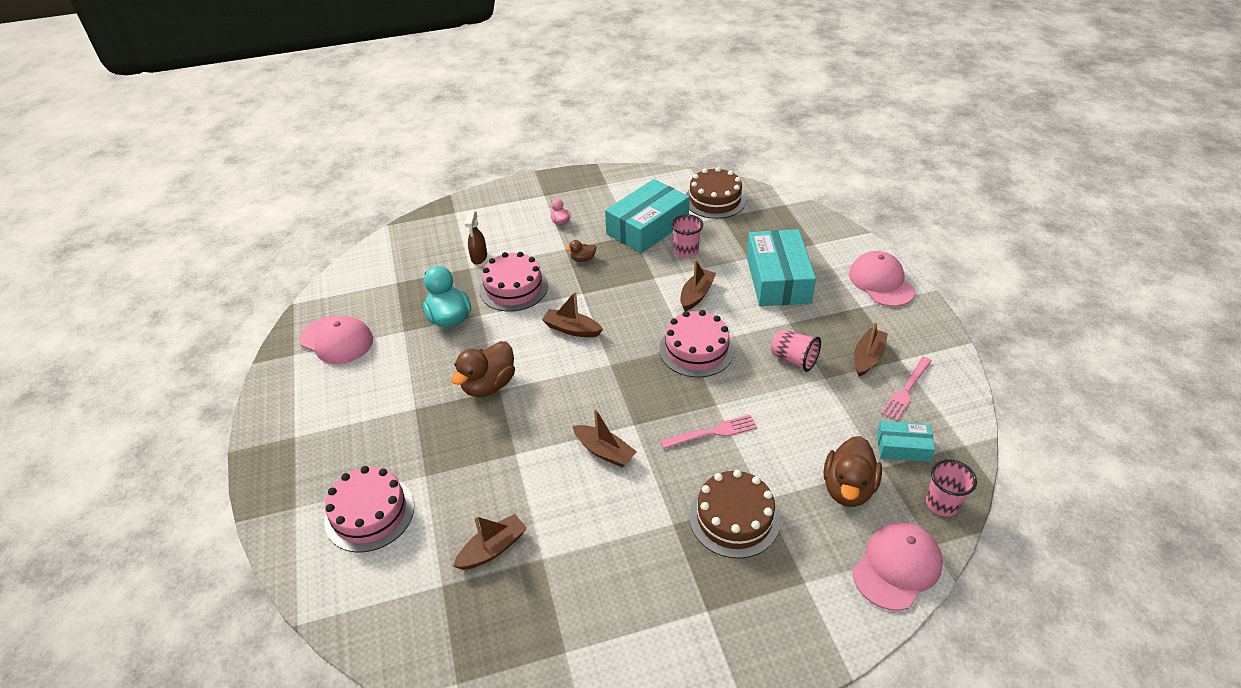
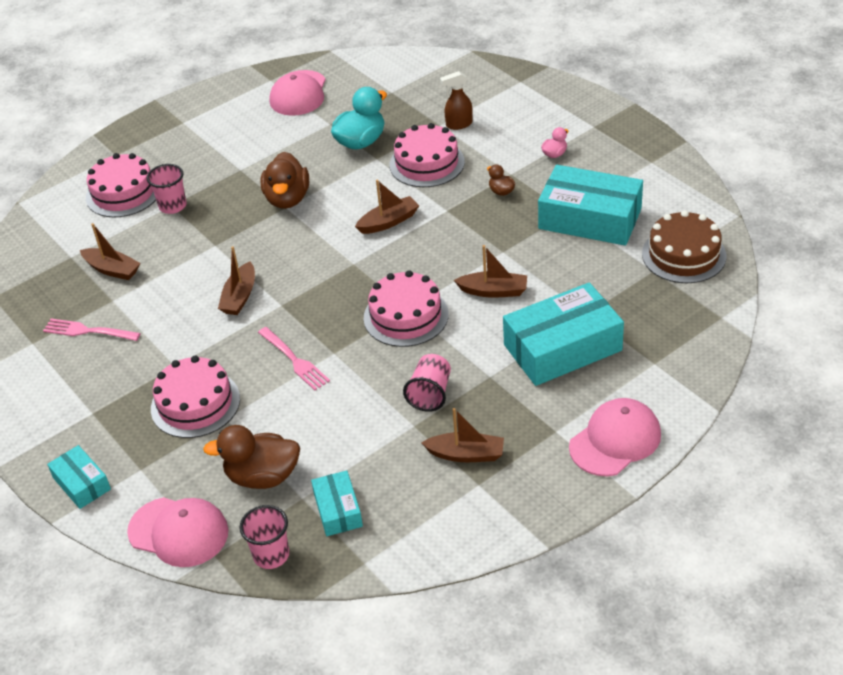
camera: 70 degrees right, 0 degrees up
brown duck [451,341,515,397] -> brown duck turned 105 degrees counterclockwise [261,152,309,209]
brown boat [542,291,603,337] -> brown boat turned 60 degrees clockwise [355,180,419,234]
pink cup [671,214,703,258] -> pink cup moved to [147,164,187,214]
brown cake [690,470,780,558] -> pink cake [151,356,240,438]
pink fork [881,357,932,421] -> pink fork moved to [43,319,141,341]
none -> turquoise box [47,445,111,509]

